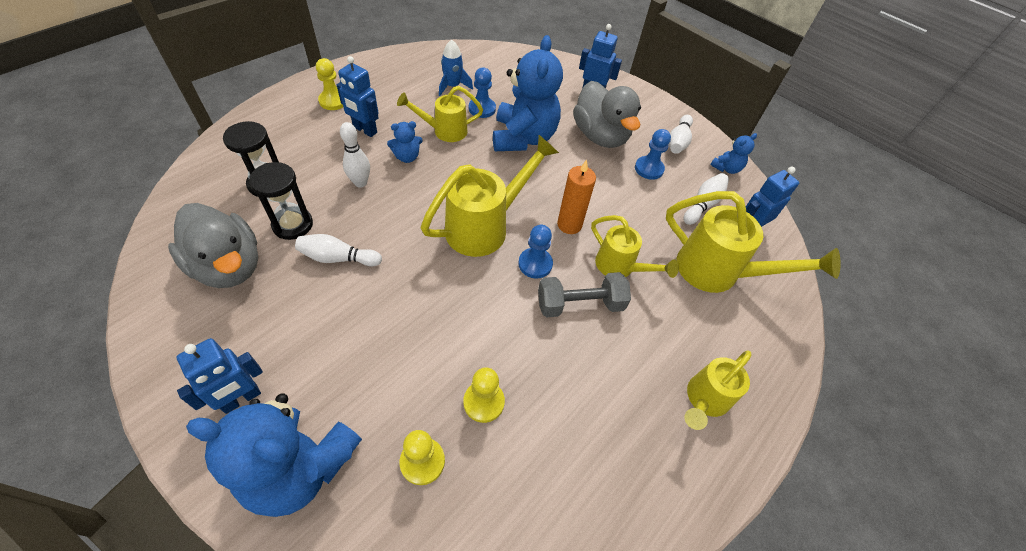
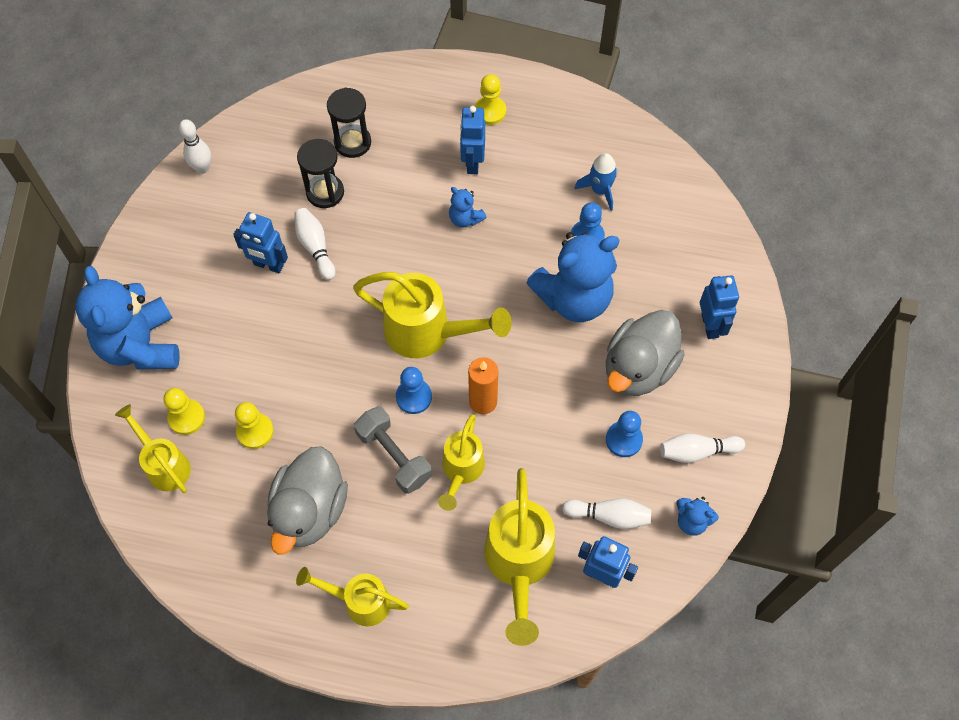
camera: 65 degrees right, 10 degrees up
grey duck [168,203,258,288] -> grey duck moved to [267,446,348,555]
blue robot [176,338,263,414] -> blue robot moved to [233,212,288,273]
white bowling pin [340,122,370,187] -> white bowling pin moved to [179,119,211,174]
yellow watering can [397,86,483,142] -> yellow watering can moved to [115,404,191,493]

